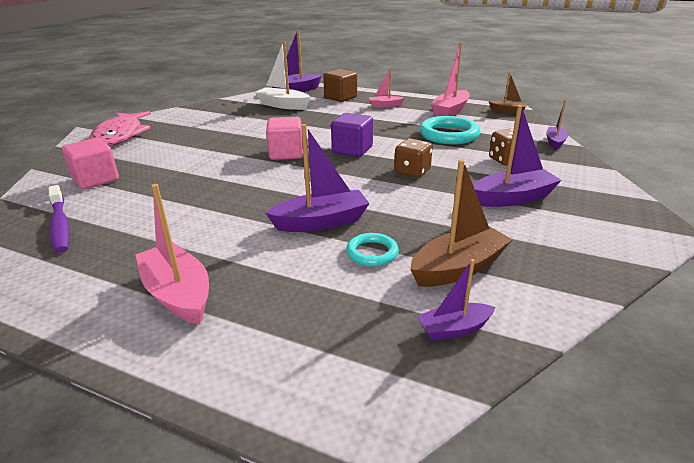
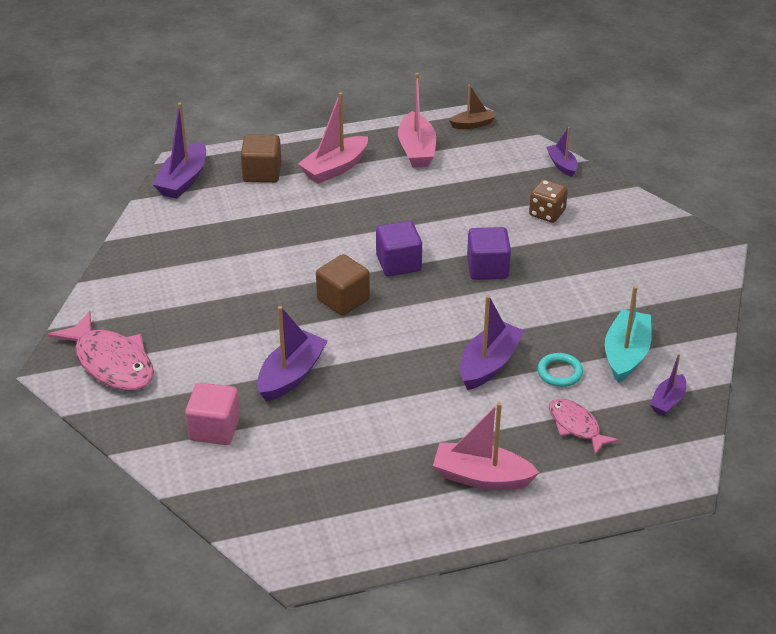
camera: 40 degrees left, 10 degrees up
purple toothbrush [49,185,70,253] -> none
white boat [255,41,310,110] -> none
pink cube [266,117,303,160] -> brown cube [316,254,370,316]
pink boat [369,68,404,107] -> pink boat [298,92,368,184], size x1.71
brown dice [394,138,433,178] -> purple cube [467,227,511,280]
brown boat [410,160,513,287] -> turquoise boat [605,286,651,383]
turquoise ring [419,116,480,144] -> none
purple boat [473,105,562,207] -> purple boat moved to [257,306,327,402]
none -> pink fish [549,398,619,455]

